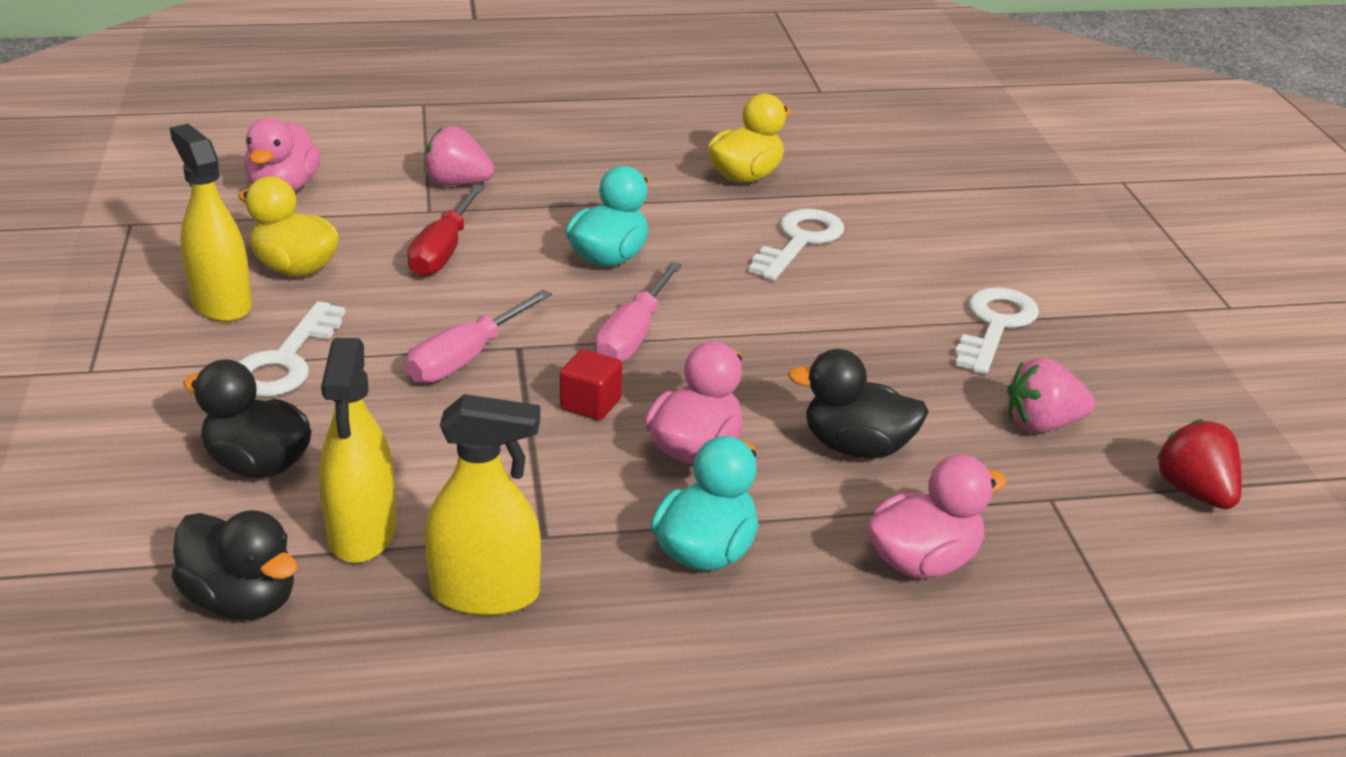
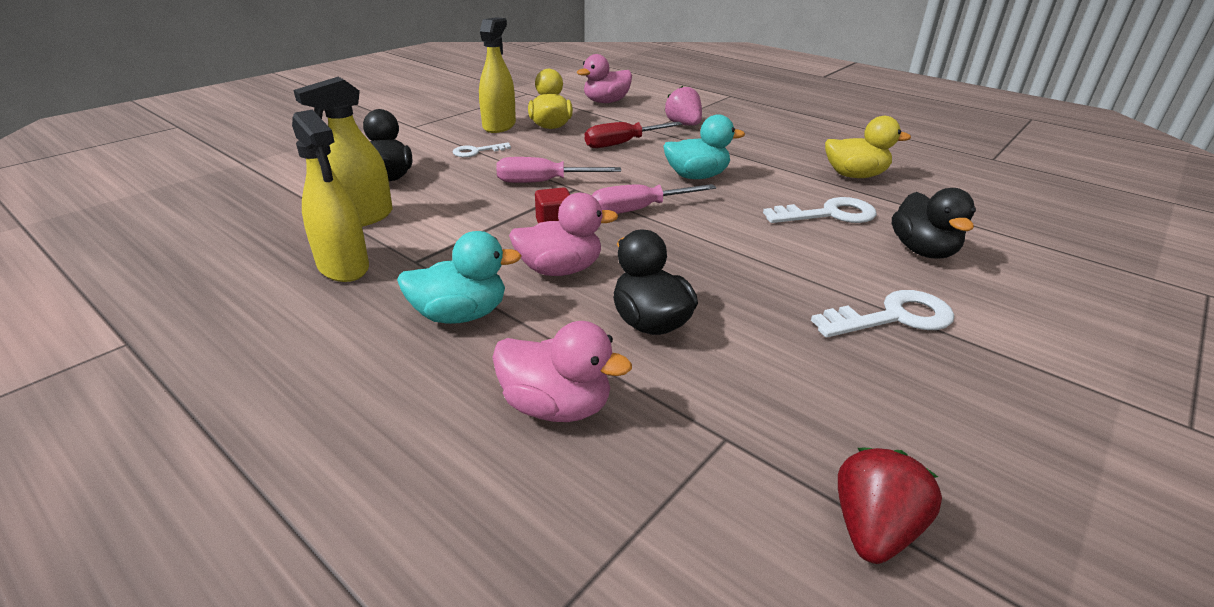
camera: 50 degrees right, 0 degrees up
black duck [171,510,298,620] -> black duck moved to [892,188,976,259]
white key [238,301,345,397] -> white key [453,143,511,157], size x0.61
pink strawberry [1007,357,1095,433] -> none

